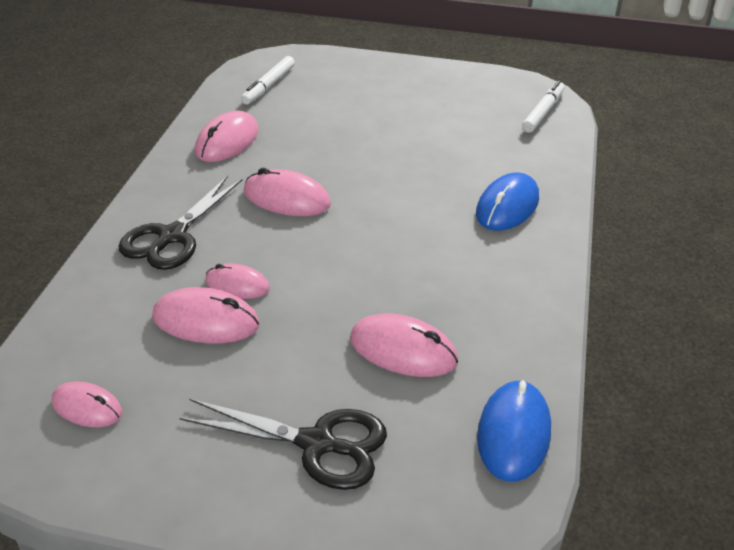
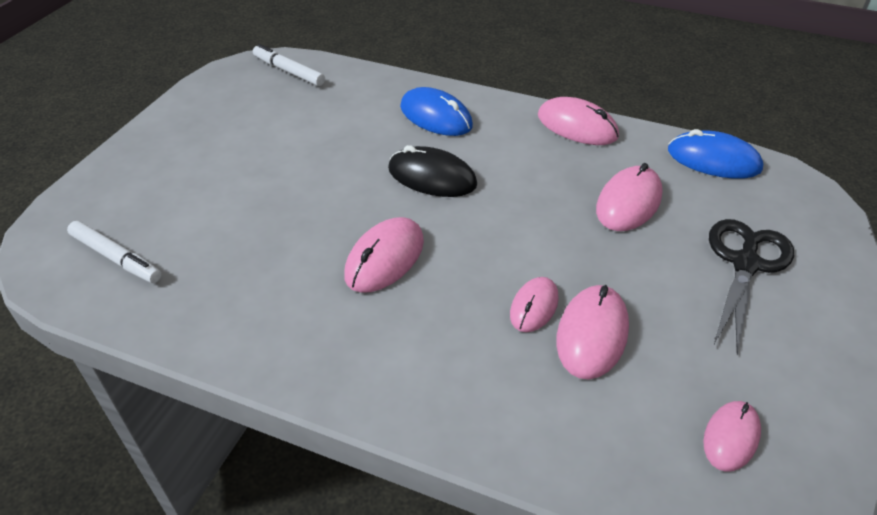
camera: 80 degrees left, 5 degrees up
black scissors [118,176,242,270] -> none
pink mouse [195,111,258,162] -> pink mouse moved to [538,97,619,145]
none -> black mouse [388,145,477,197]

